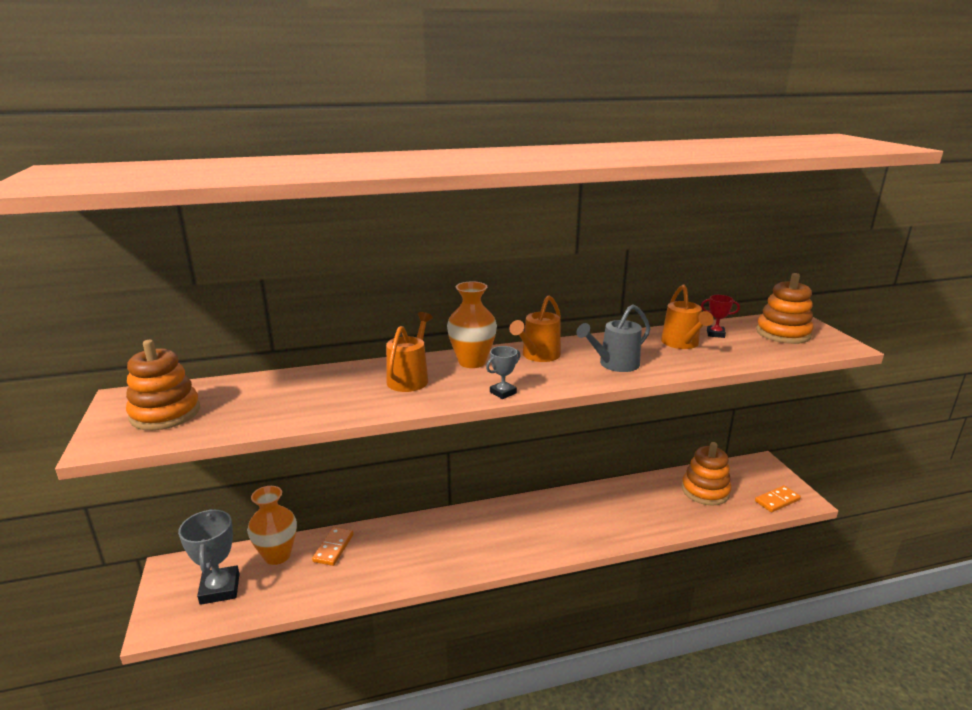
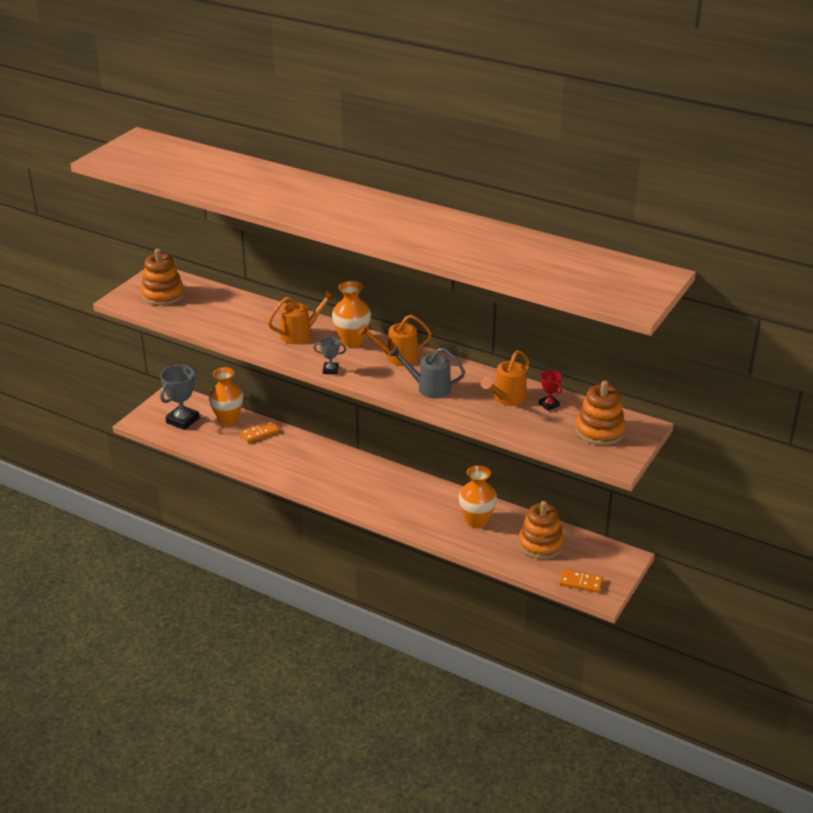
camera: 45 degrees right, 10 degrees up
none -> orange vase [459,465,497,528]

